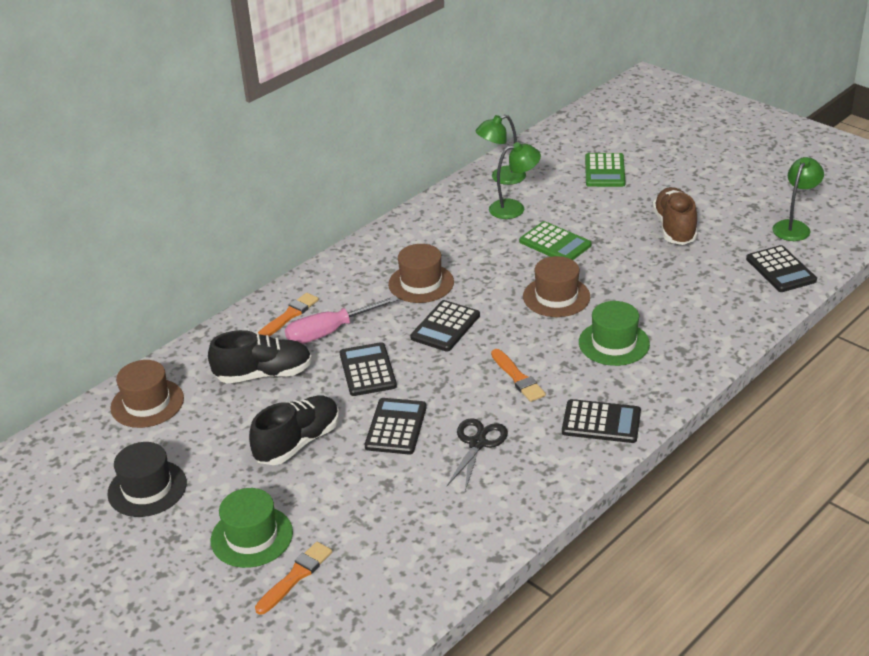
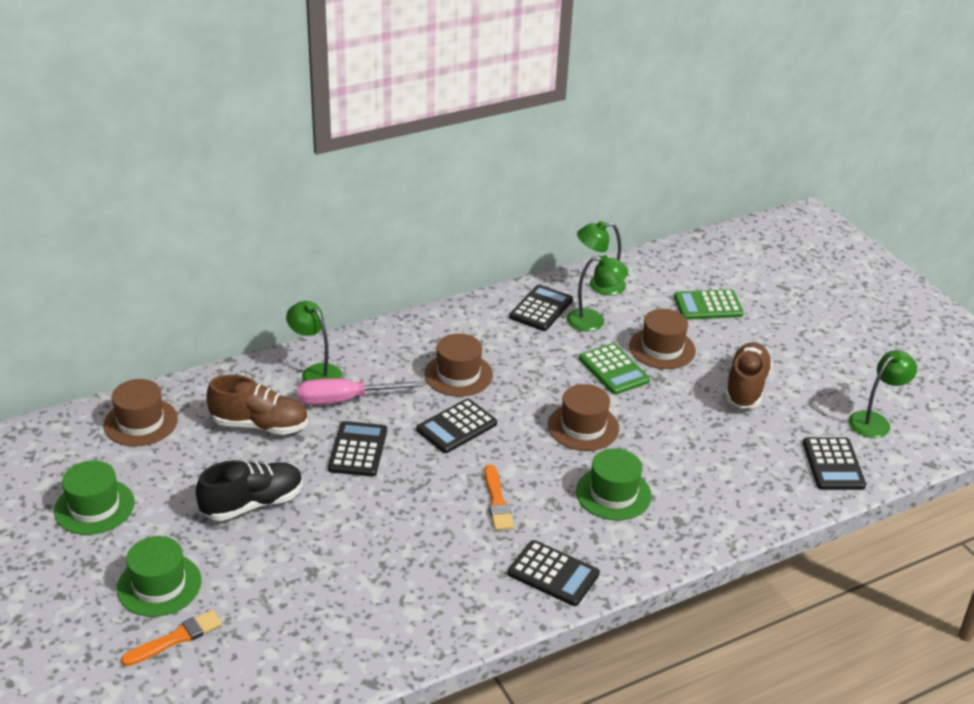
camera: 15 degrees right, 0 degrees up
black hat [107,442,187,517] -> green hat [54,460,134,535]
black shoe [208,330,312,384] -> brown shoe [206,375,308,435]
orange brush [258,293,319,336] -> green lamp [286,301,342,381]
black calculator [365,398,427,454] -> black calculator moved to [509,285,573,331]
black scissors [447,418,508,491] -> none
green calculator [585,153,626,187] -> green calculator turned 60 degrees clockwise [674,289,744,320]
none -> brown hat [629,309,696,369]

